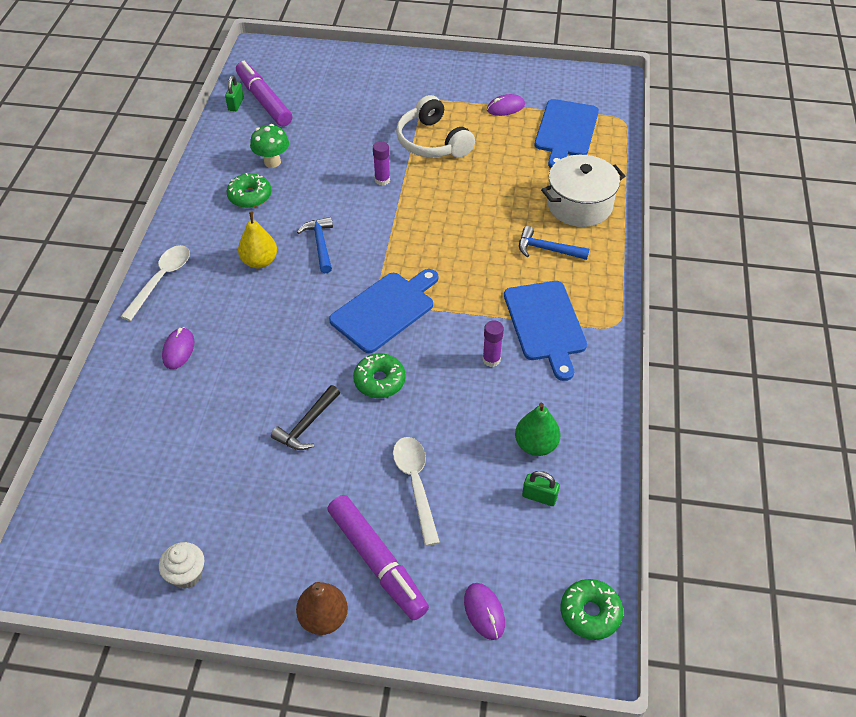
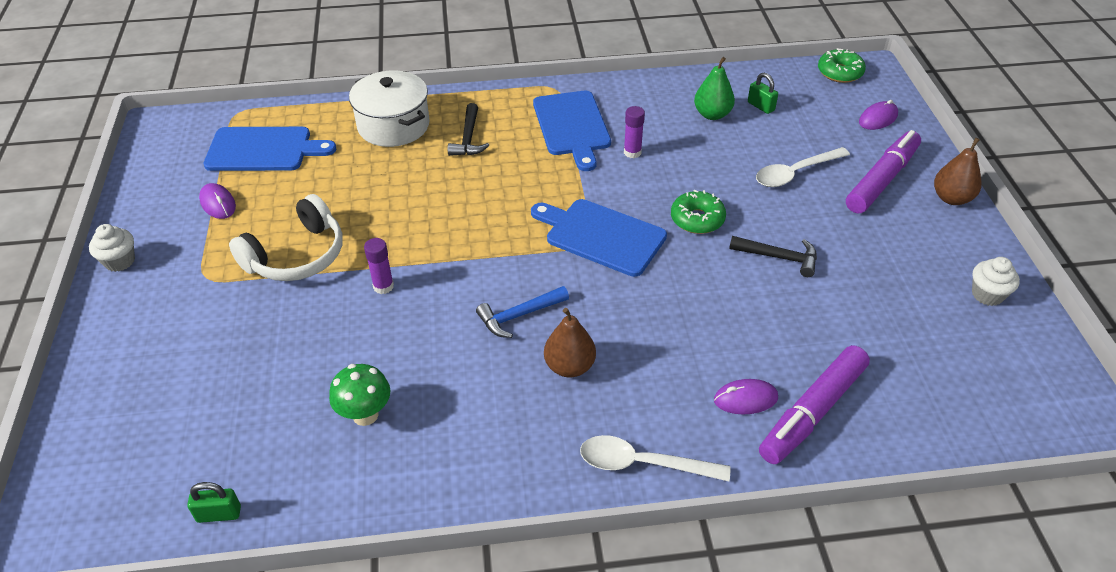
camera: 105 degrees left, 5 degrees down
green donut [227,173,271,208] -> none
purple marker [236,61,292,126] -> purple marker moved to [759,345,870,464]
yellow pear [238,212,277,269] -> brown pear [544,308,596,377]
blue cutting board [504,281,587,381] -> blue cutting board turned 105 degrees clockwise [533,91,611,171]
blue hammer [519,226,589,260] -> black hammer [448,103,489,156]
green padlock [522,471,560,506] -> green padlock turned 45 degrees counterclockwise [748,73,778,114]
none -> white cupcake [89,224,135,272]

